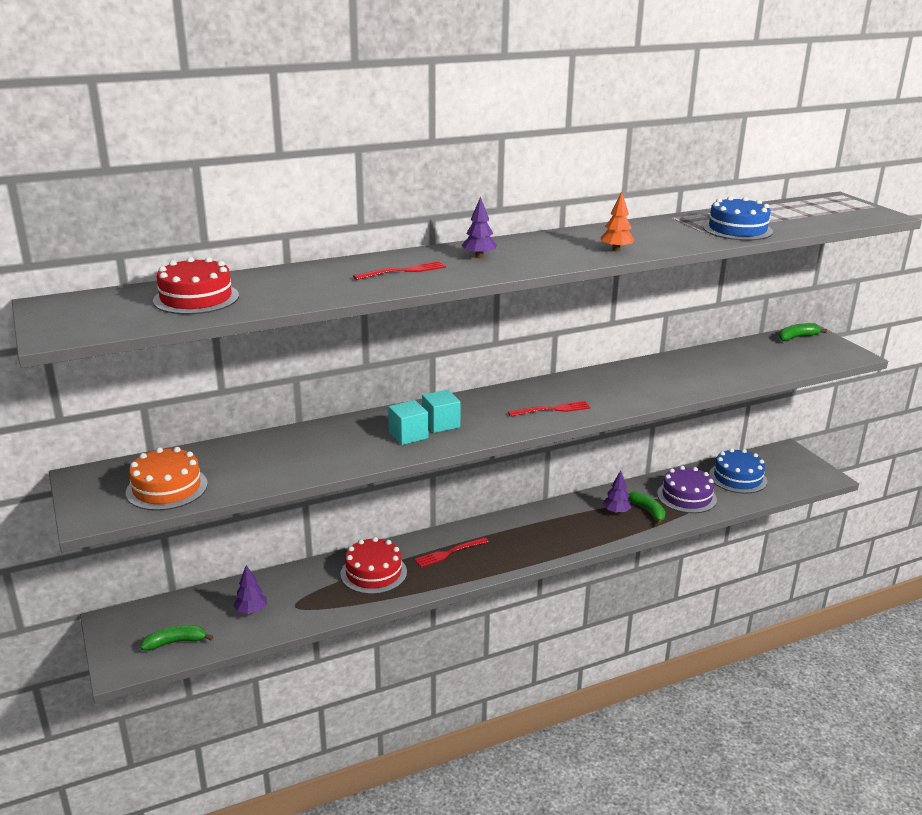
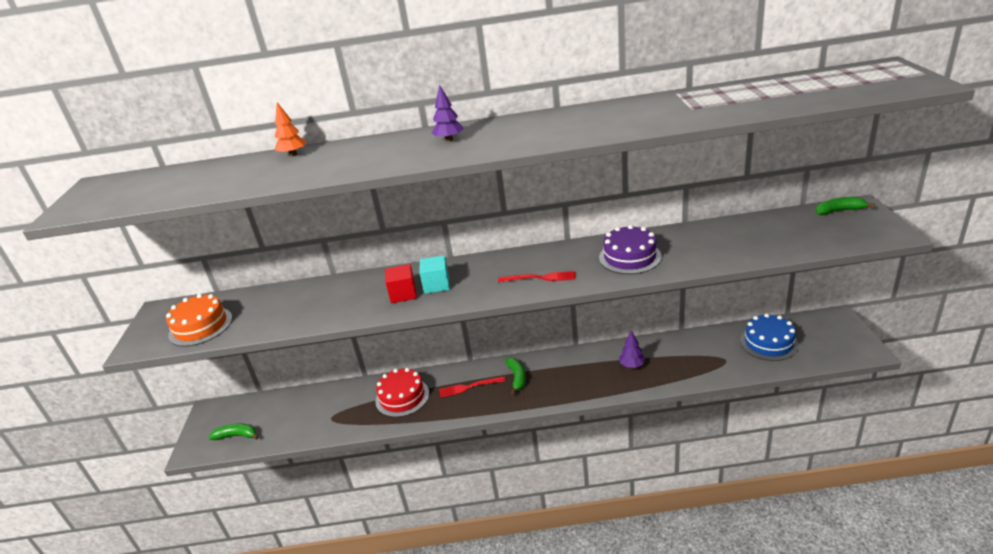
camera: 25 degrees right, 5 degrees up
red cake [153,257,239,314] -> none
purple tree [233,565,267,614] -> none
red fork [353,261,446,280] -> none
turquoise cube [388,400,428,445] -> red cube [385,264,417,304]
orange tree [600,192,635,252] -> orange tree moved to [275,102,306,156]
green banana [628,491,666,525] -> green banana moved to [505,358,526,394]
purple cake [657,466,717,513] -> purple cake moved to [599,225,662,274]
blue cake [703,196,773,240] -> none

